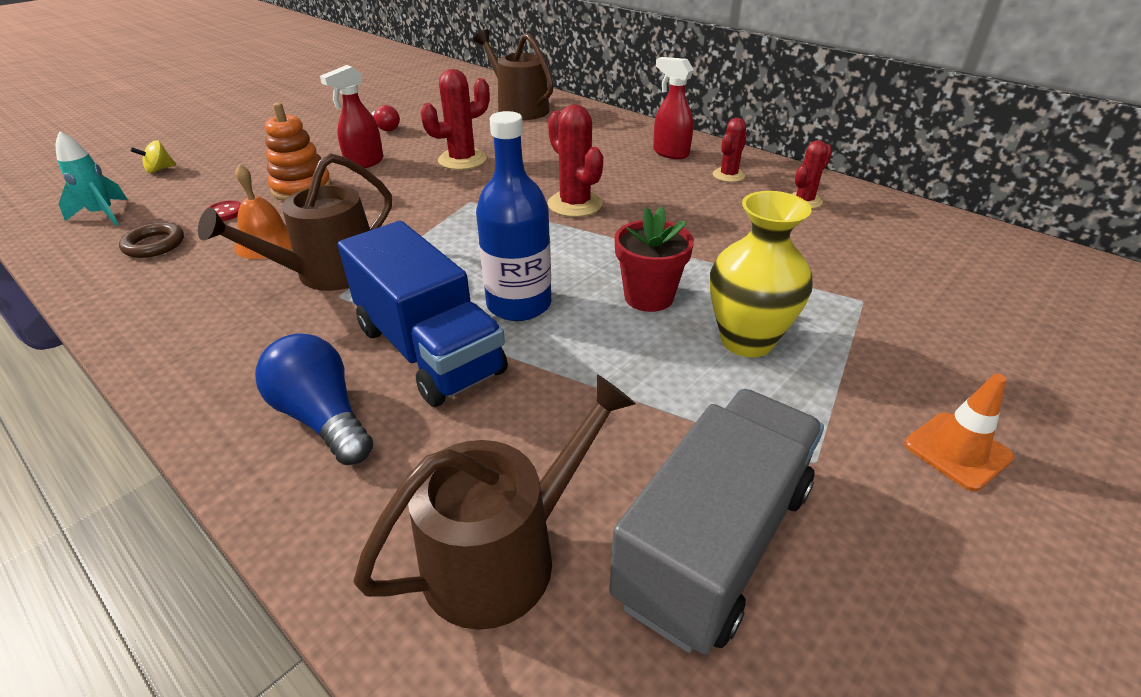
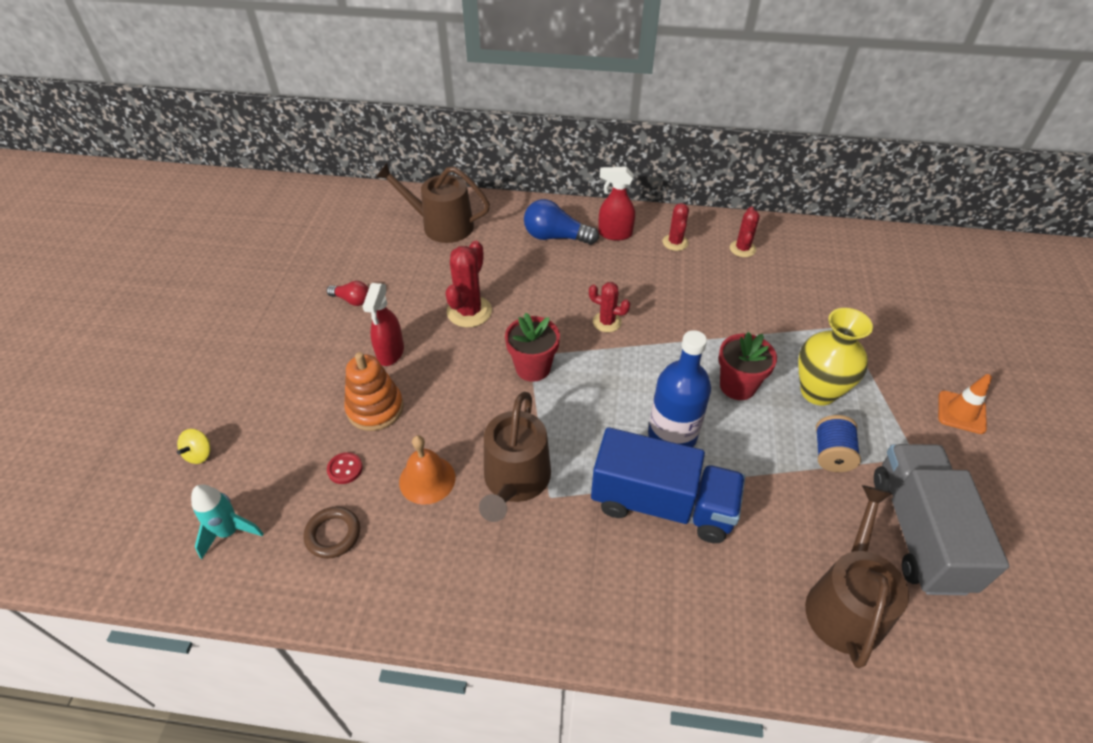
camera: 35 degrees left, 10 degrees up
blue light bulb [255,334,373,465] -> blue light bulb moved to [524,199,599,245]
red cactus [547,104,603,217] -> red cactus [589,282,630,332], size x0.63
none -> red flower pot [505,313,560,382]
none -> blue spool [816,415,861,472]

